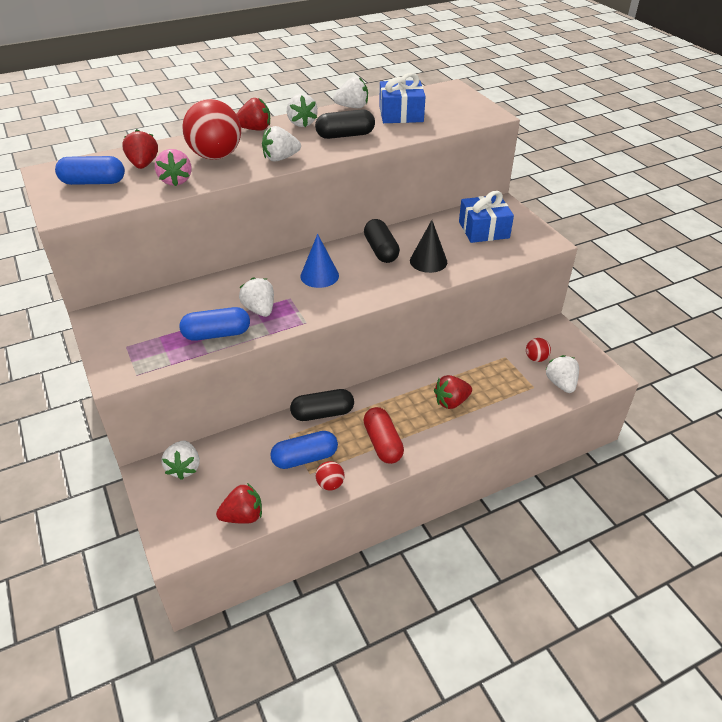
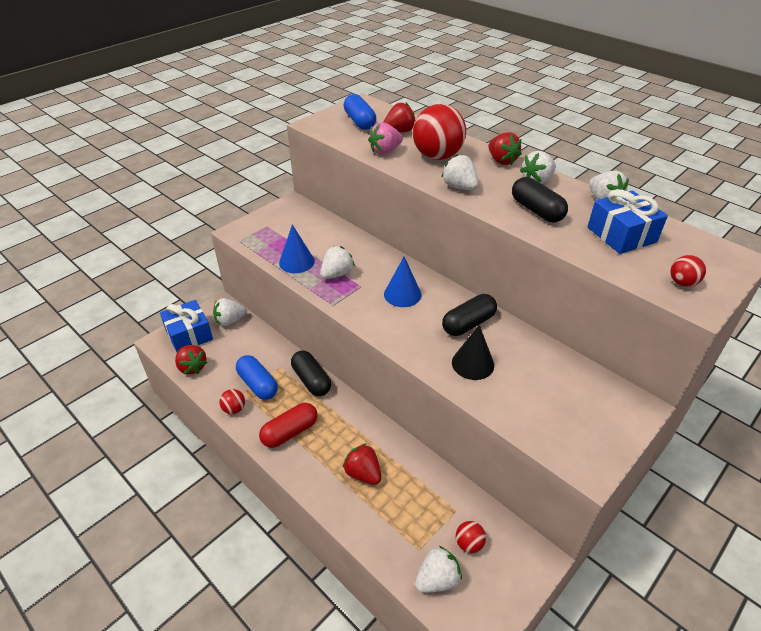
camera: 70 degrees right, 0 degrees up
blue capsule [180,307,250,341] -> blue cone [279,224,315,273]
blue gift [459,191,514,243] -> blue gift moved to [160,300,213,352]
none -> red ball [670,255,706,287]

